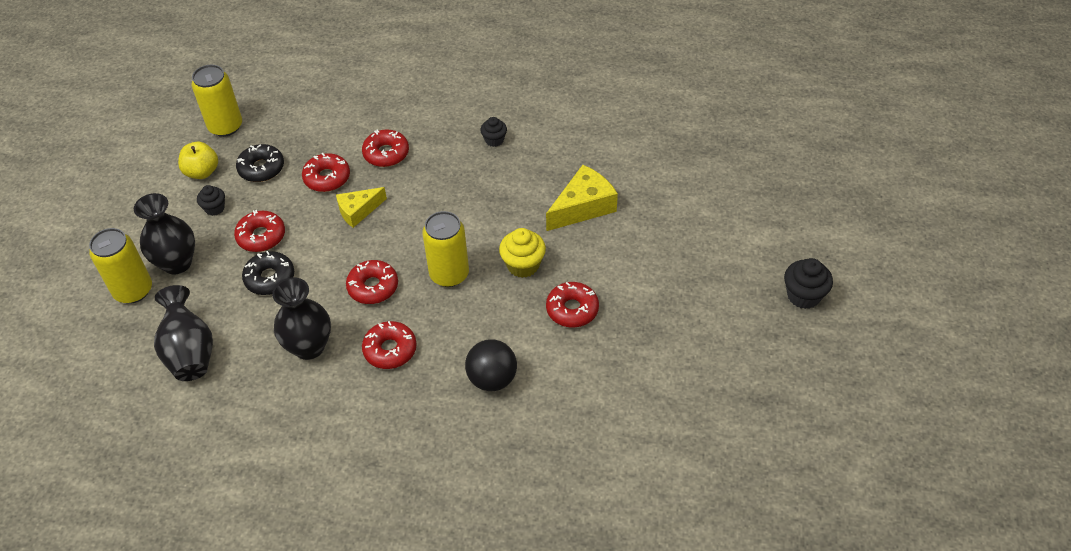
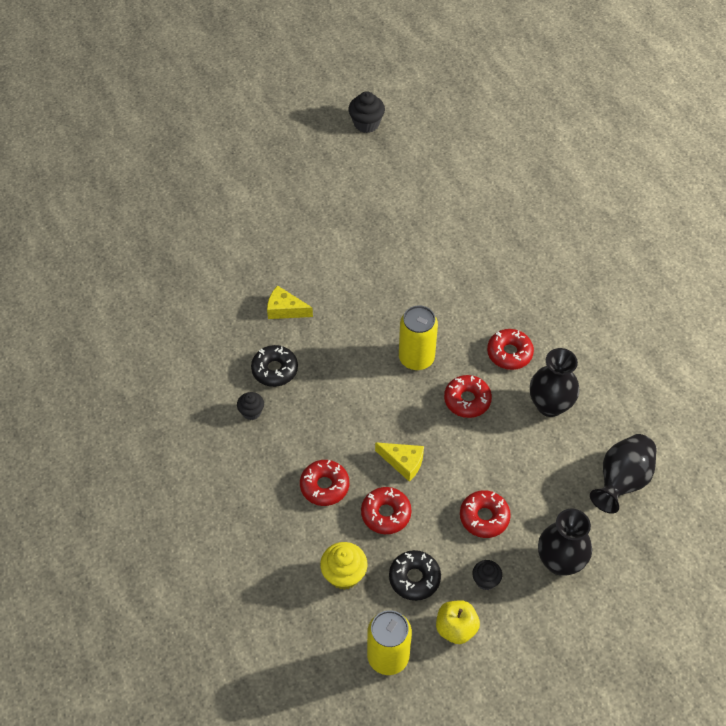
camera: 125 degrees left, 5 degrees up
yellow can [89,228,152,304] -> none
black donut [242,251,294,295] -> black donut moved to [251,345,298,387]
black ball [465,340,517,391] -> none
yellow cupcake [499,228,546,278] -> yellow cupcake moved to [320,542,368,590]
yellow cheese [546,165,618,231] -> yellow cheese [267,285,313,319], size x0.65
red donut [546,282,599,327] -> none
black cupcake [784,258,833,309] -> black cupcake moved to [349,91,385,133]

